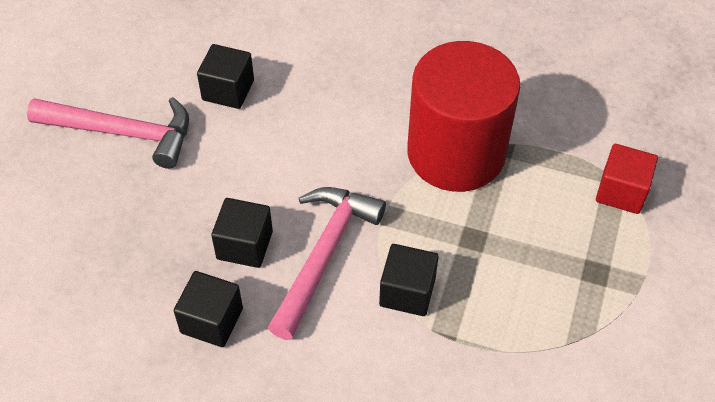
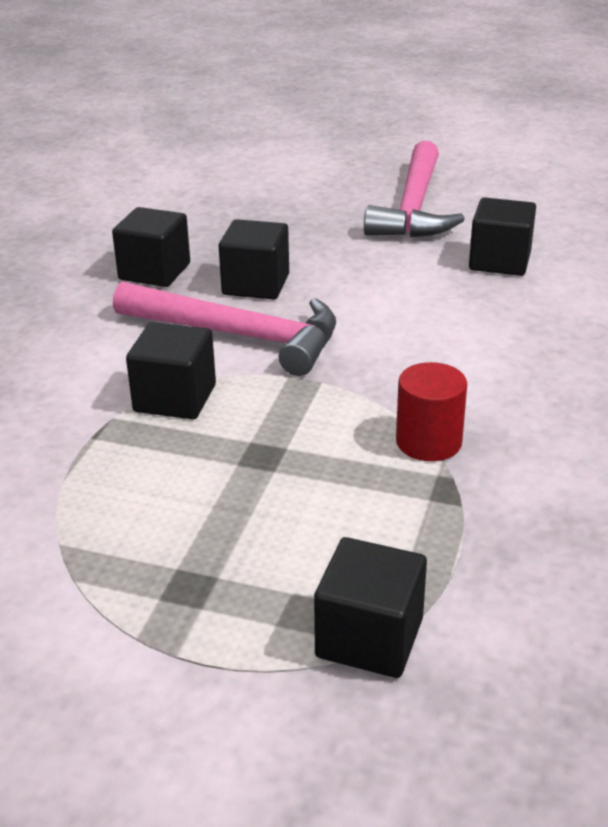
camera: 90 degrees right, 20 degrees down
red cylinder [407,41,520,192] -> red cylinder [396,362,467,461], size x0.41
red cube [596,144,658,214] -> black cube [314,537,427,678]

